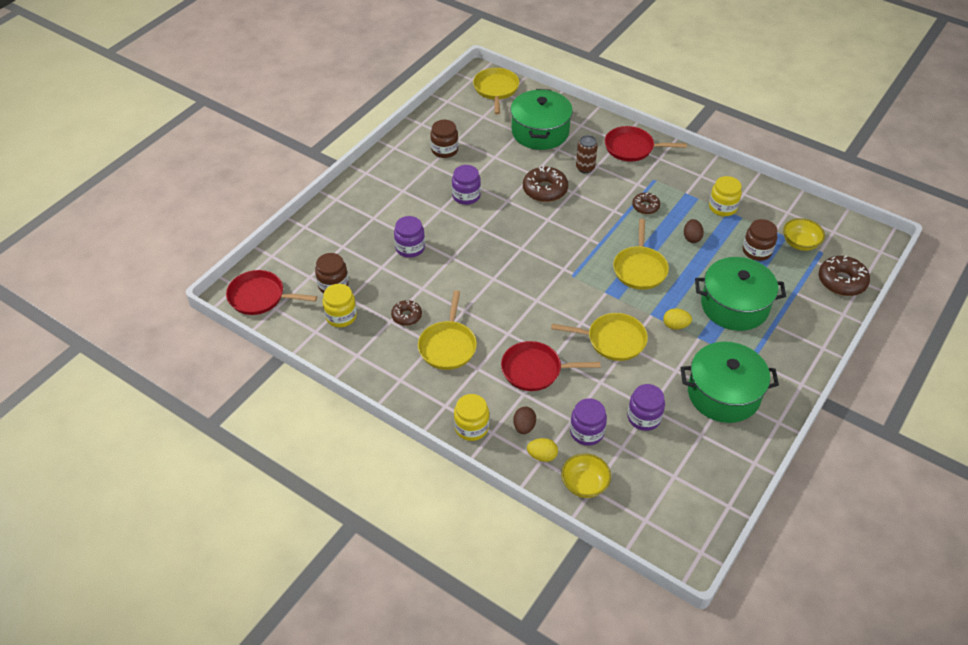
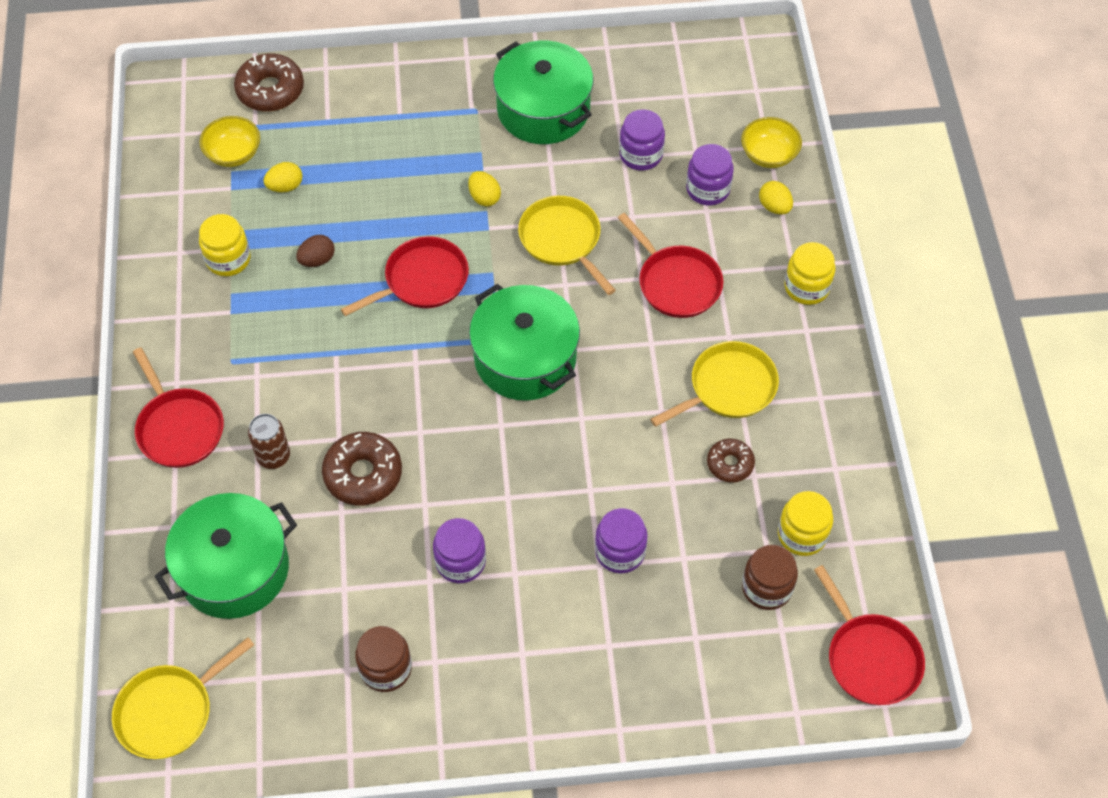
camera: 130 degrees left, 10 degrees up
brown egg [513,407,536,434] -> none
yellow pan [613,219,669,290] -> red pan [341,236,469,316]
brown donut [632,193,660,214] -> none
green pot [695,257,786,331] -> green pot moved to [469,284,580,401]
brown jar [743,219,777,261] -> yellow egg [263,162,303,193]

